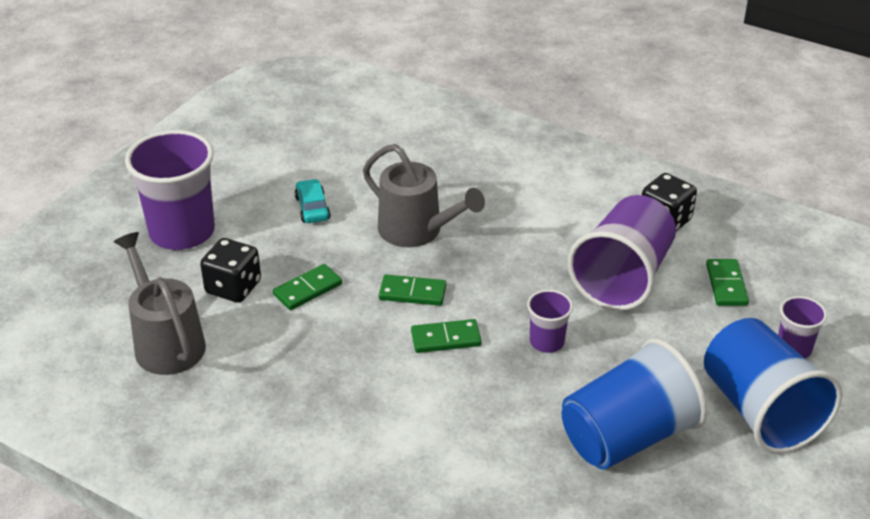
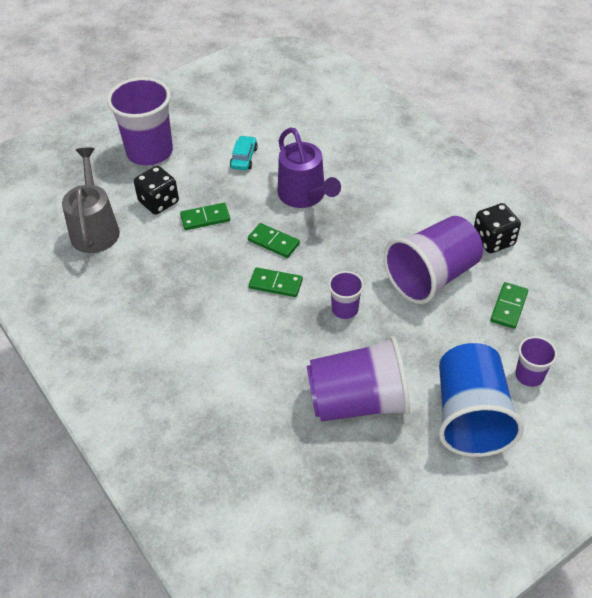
camera: 25 degrees right, 10 degrees up
grey watering can [363,144,485,247] -> purple watering can [278,127,341,208]
blue cup [562,338,707,469] -> purple cup [307,336,410,422]

